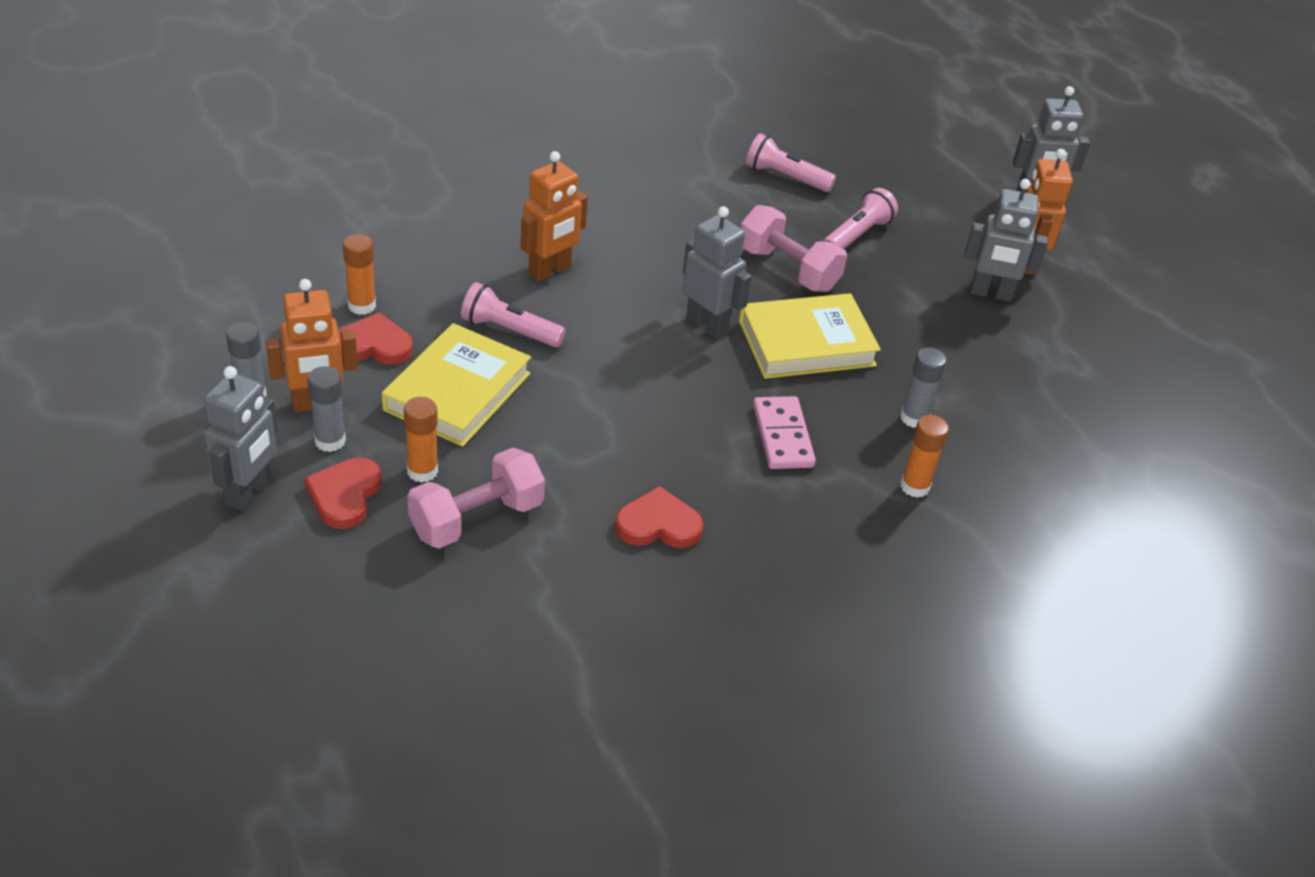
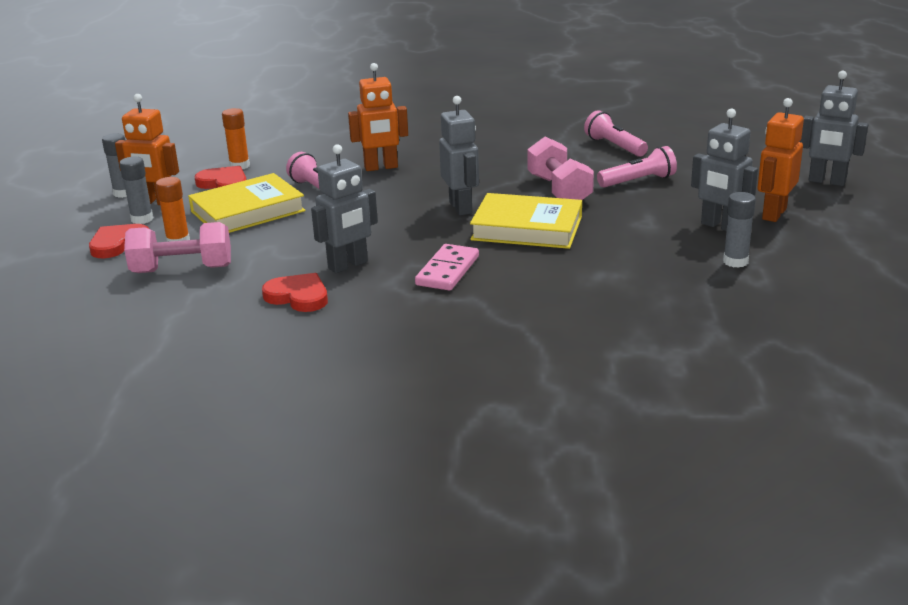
camera: 35 degrees right, 15 degrees down
grey robot [204,366,278,511] -> grey robot moved to [311,144,378,273]
grey glue stick [900,347,947,428] -> grey glue stick moved to [723,192,756,268]
orange glue stick [900,415,949,498] -> none

